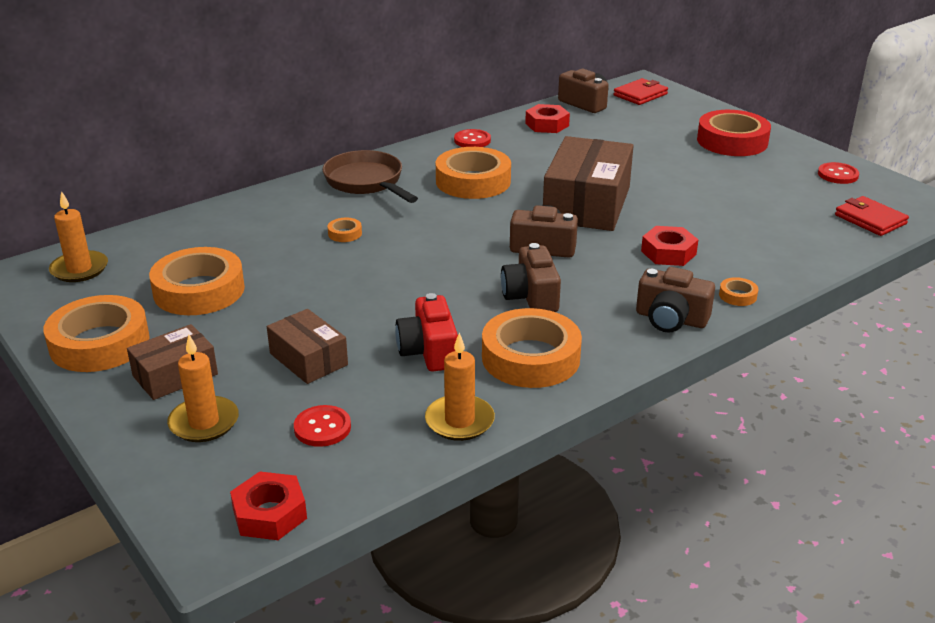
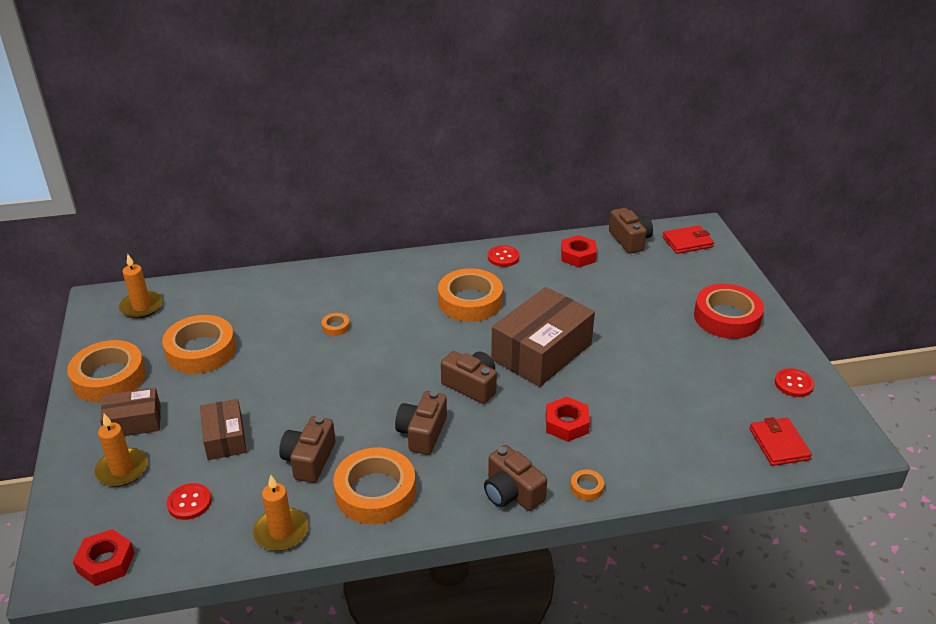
camera: 25 degrees right, 5 degrees up
brown pan [323,150,418,203] -> none
red camera [395,293,458,371] -> brown camera [279,416,336,483]

